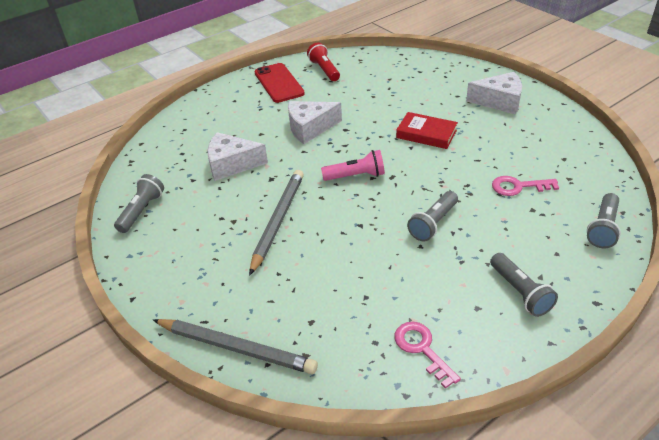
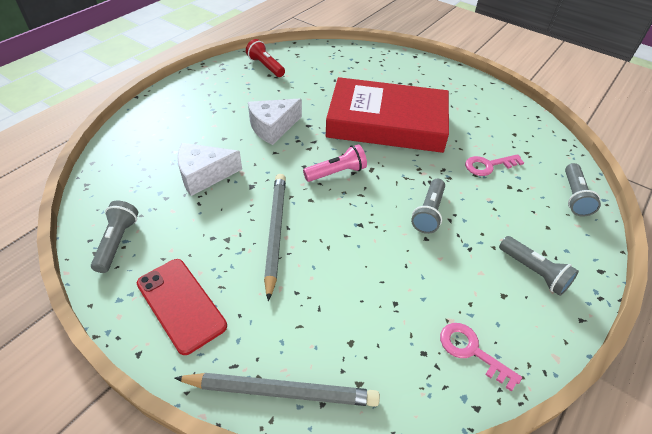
camera: 20 degrees left, 5 degrees up
red phone [255,63,305,103] -> red phone moved to [137,259,227,355]
red book [396,112,458,149] -> red book [326,77,449,153], size x2.26
white cheese [466,72,522,115] -> none

